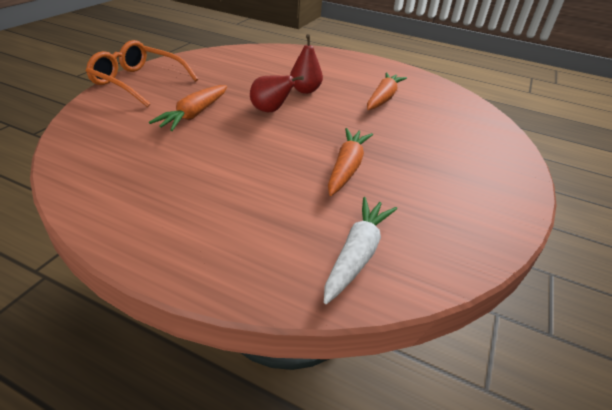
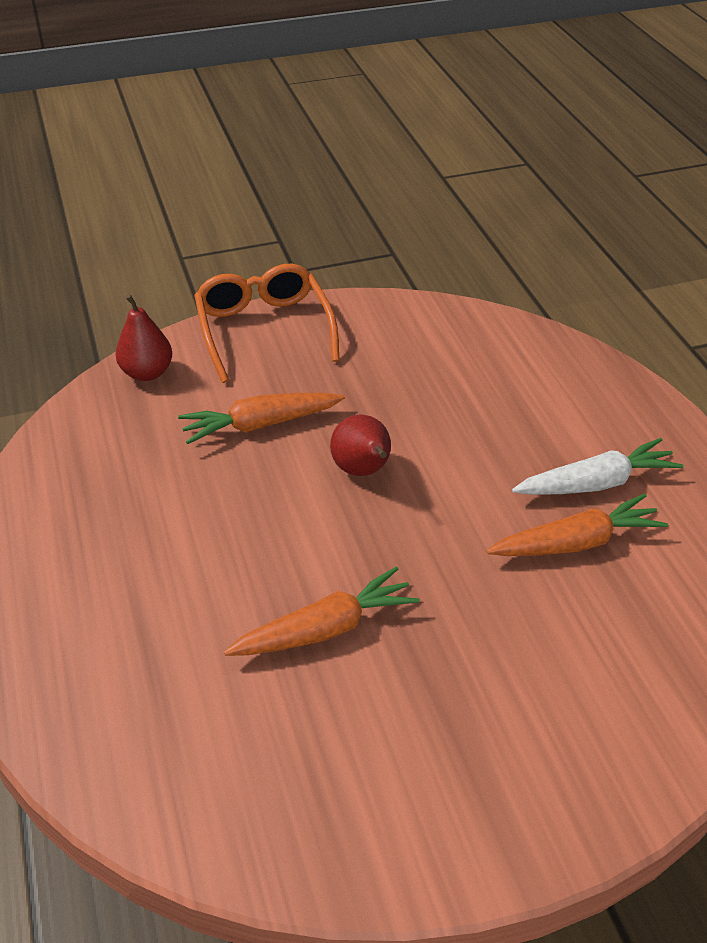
camera: 50 degrees right, 5 degrees up
red pear [290,34,323,94] -> red pear moved to [116,294,172,381]
white carrot [324,197,397,304] -> white carrot moved to [512,438,683,495]

